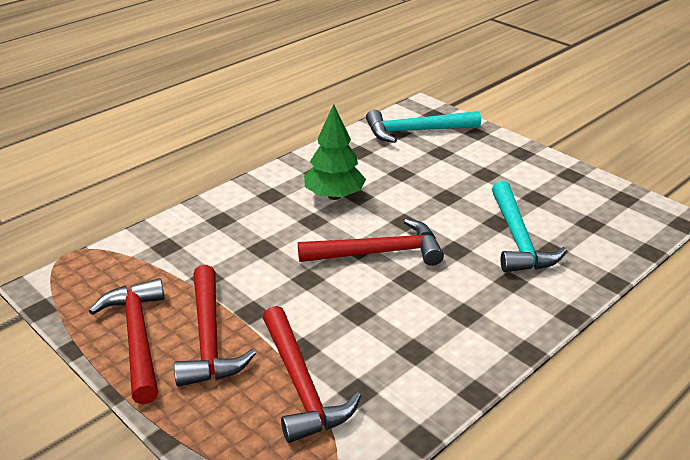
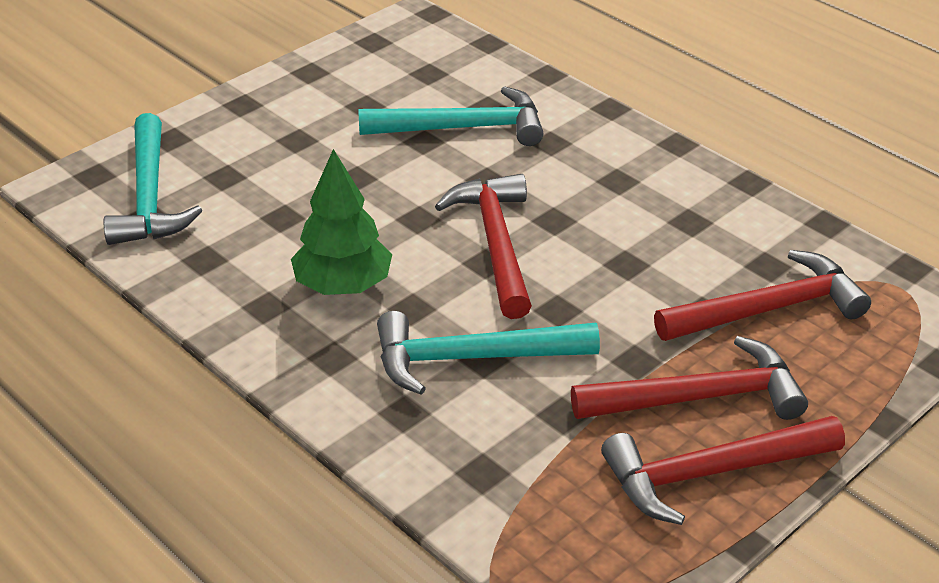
camera: 90 degrees left, 5 degrees up
none -> turquoise hammer [377,311,600,395]

